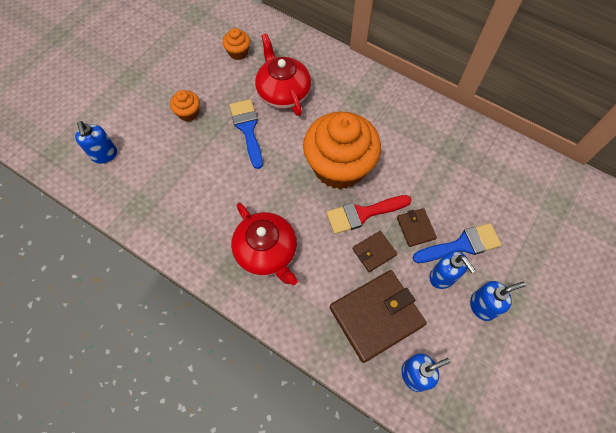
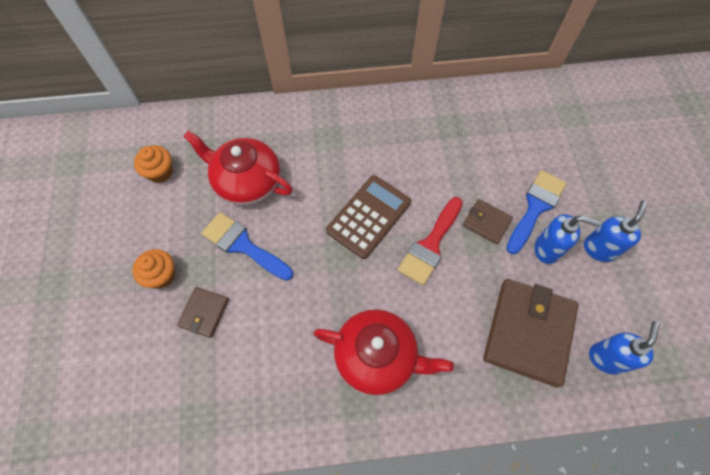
camera: 40 degrees left, 0 degrees up
blue soap dispenser [75,121,117,164] -> none
orange cupcake [303,111,381,189] -> brown calculator [326,175,411,259]
brown wallet [352,231,397,272] -> brown wallet moved to [177,287,229,338]

